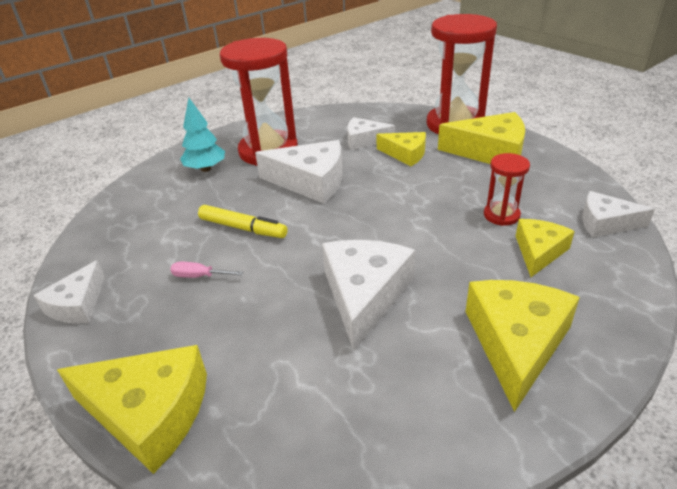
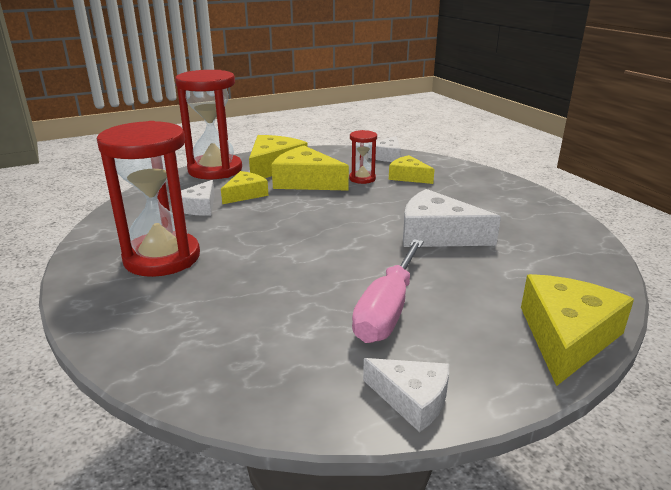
camera: 80 degrees left, 10 degrees down
pink screwdriver [170,262,243,278] -> pink screwdriver [352,239,423,343], size x2.35
turquoise tree [180,98,225,172] -> none
yellow marker [198,205,287,238] -> none
white cheese [255,140,343,203] -> none
yellow cheese [466,280,580,412] -> yellow cheese moved to [272,146,349,191]

